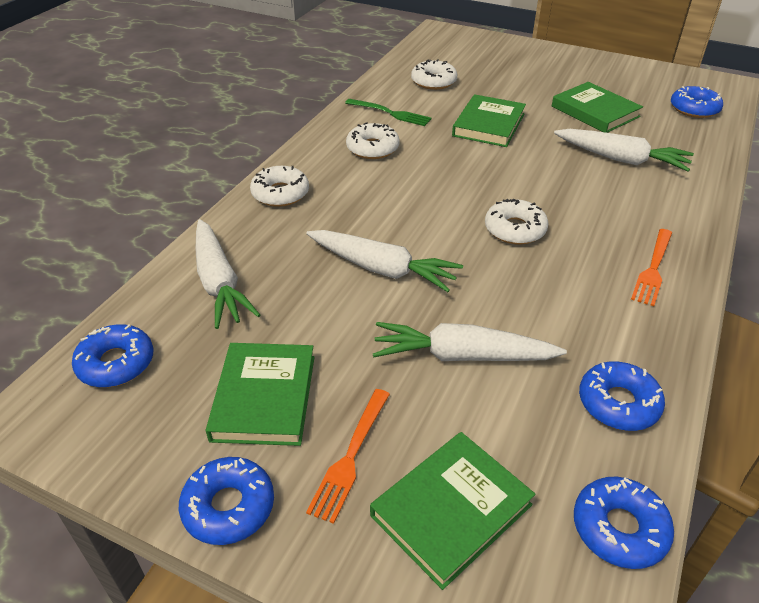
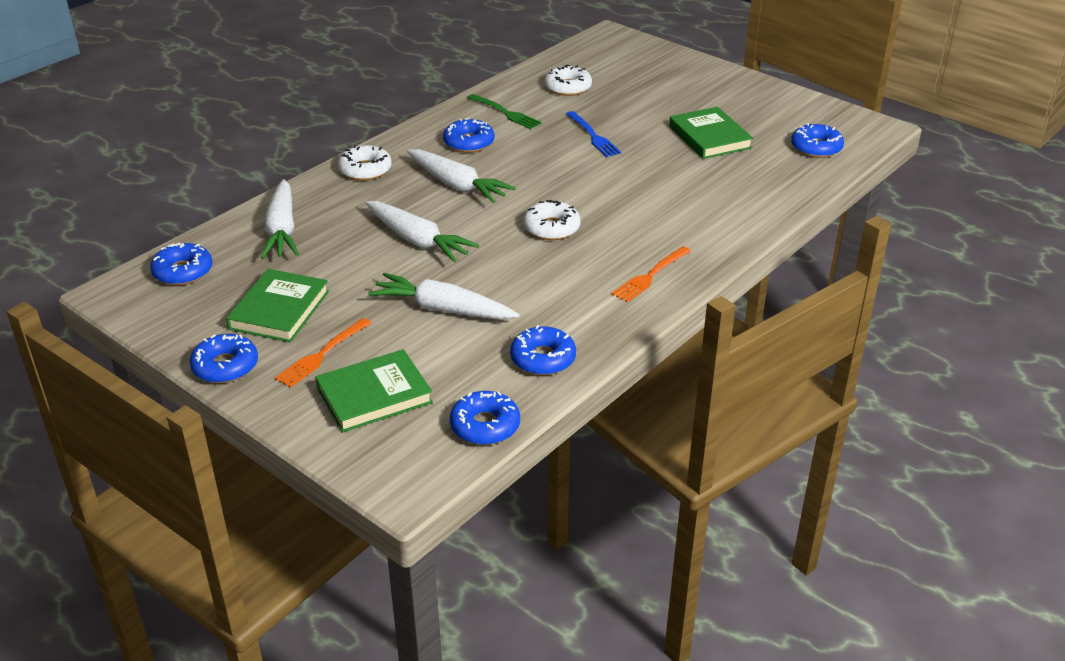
camera: 15 degrees right, 5 degrees down
white donut [346,122,399,159] -> blue donut [443,118,494,153]
green book [452,94,526,147] -> blue fork [566,111,621,157]
white carrot [554,129,694,172] -> white carrot moved to [407,149,516,203]

